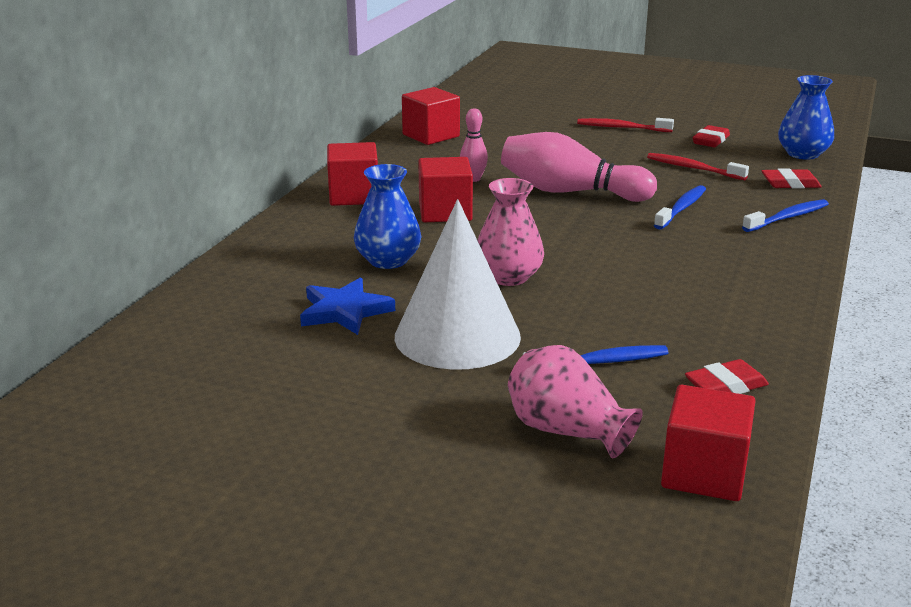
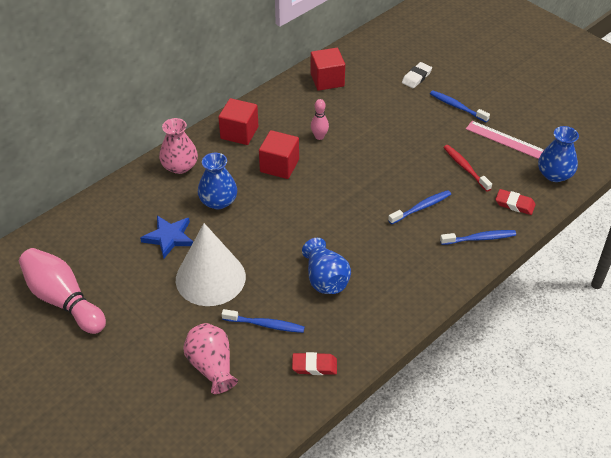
camera: 25 degrees right, 20 degrees up
pink vase [477,178,544,286] -> pink vase moved to [159,118,198,174]
pink bowling pin [501,132,657,202] -> pink bowling pin moved to [19,248,106,334]
red toothbrush [577,118,674,132] -> blue toothbrush [430,90,490,122]
red cube [661,385,755,501] -> none
red eraser [693,125,730,147] -> pink ruler [466,121,544,159]
none -> blue vase [302,238,351,294]
none -> white eraser [402,62,432,88]

